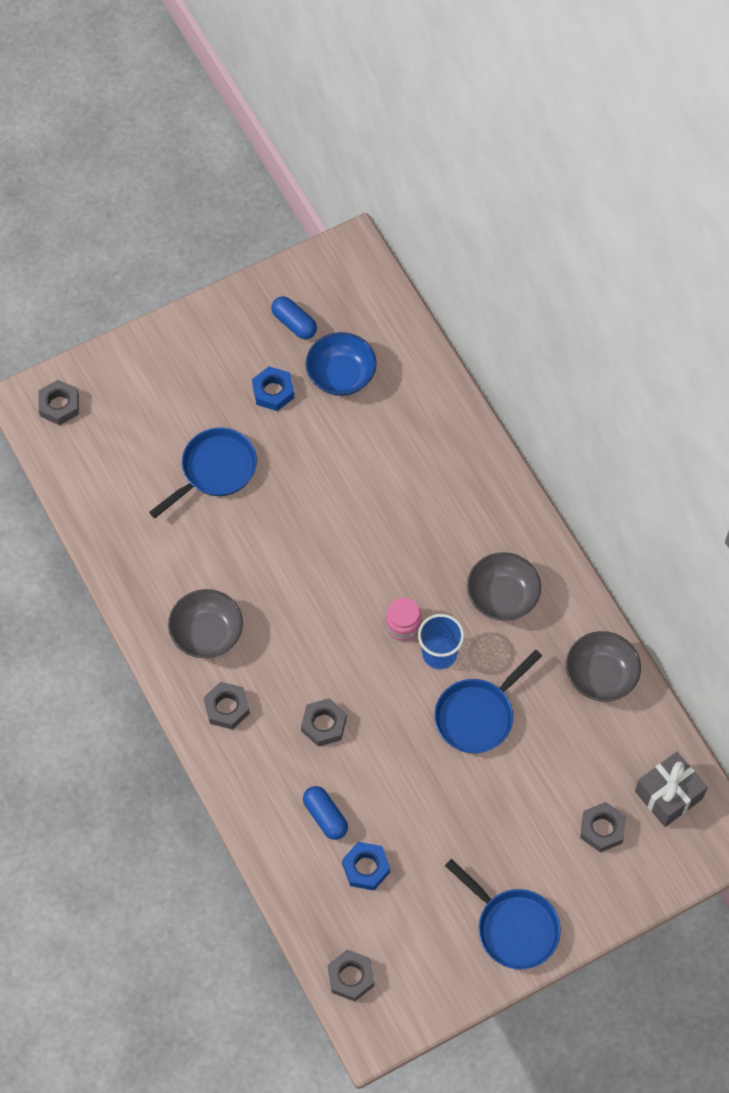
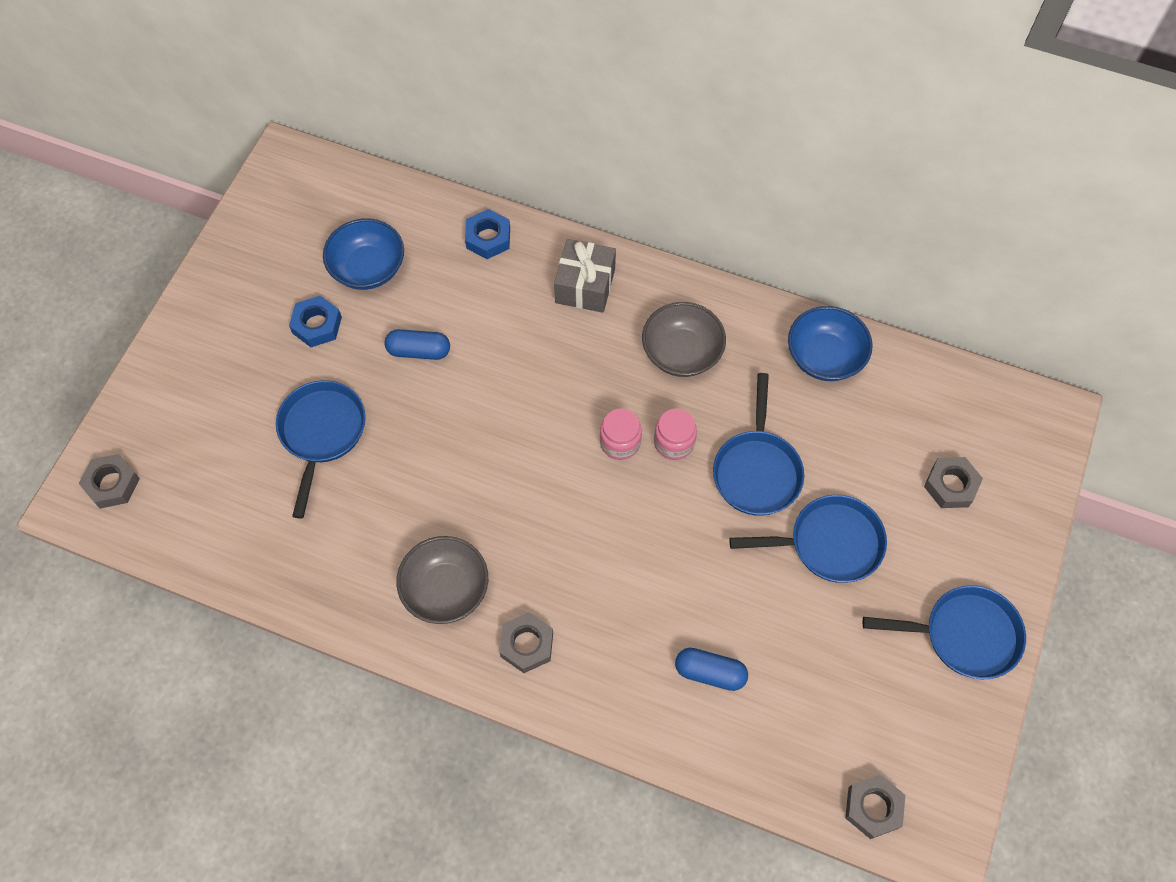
camera: 40 degrees left, 0 degrees up
blue capsule [271,296,317,339] -> blue capsule moved to [385,329,450,360]
grey nut [301,698,347,747] -> none
blue nut [342,842,390,890] -> blue nut moved to [465,209,510,259]
blue cup [418,614,464,669] -> pink jar [654,408,697,460]
grey bowl [566,631,641,702] -> blue bowl [788,306,873,381]
grey gift [635,752,708,827] -> grey gift moved to [554,239,616,313]
none -> blue pan [729,495,887,583]

